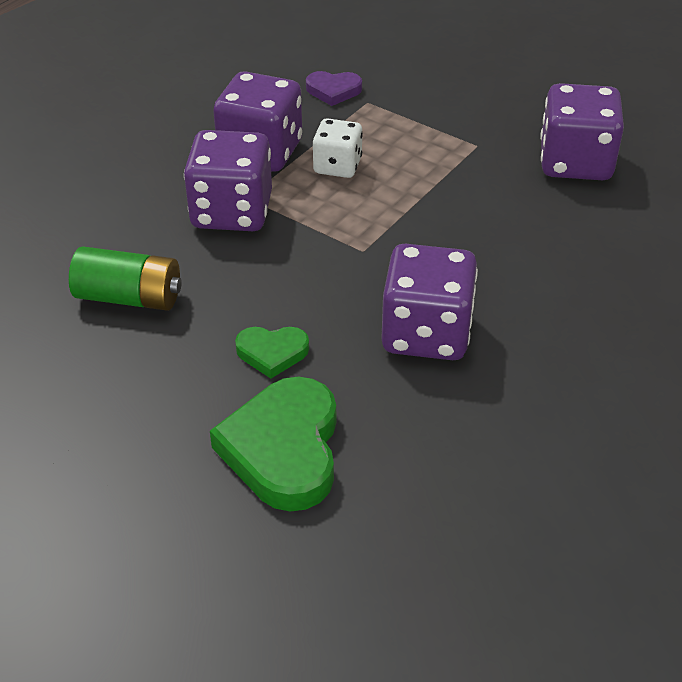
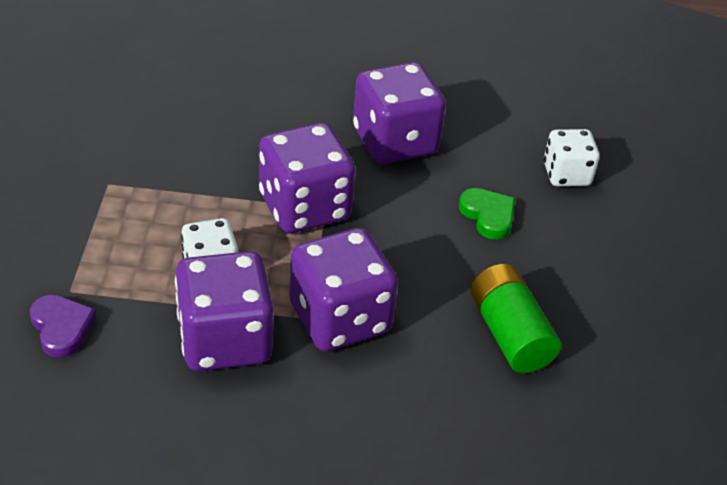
camera: 125 degrees left, 0 degrees up
green heart [210,376,336,512] -> white dice [544,129,600,186]
purple dice [540,83,624,180] -> purple dice moved to [259,123,356,233]

